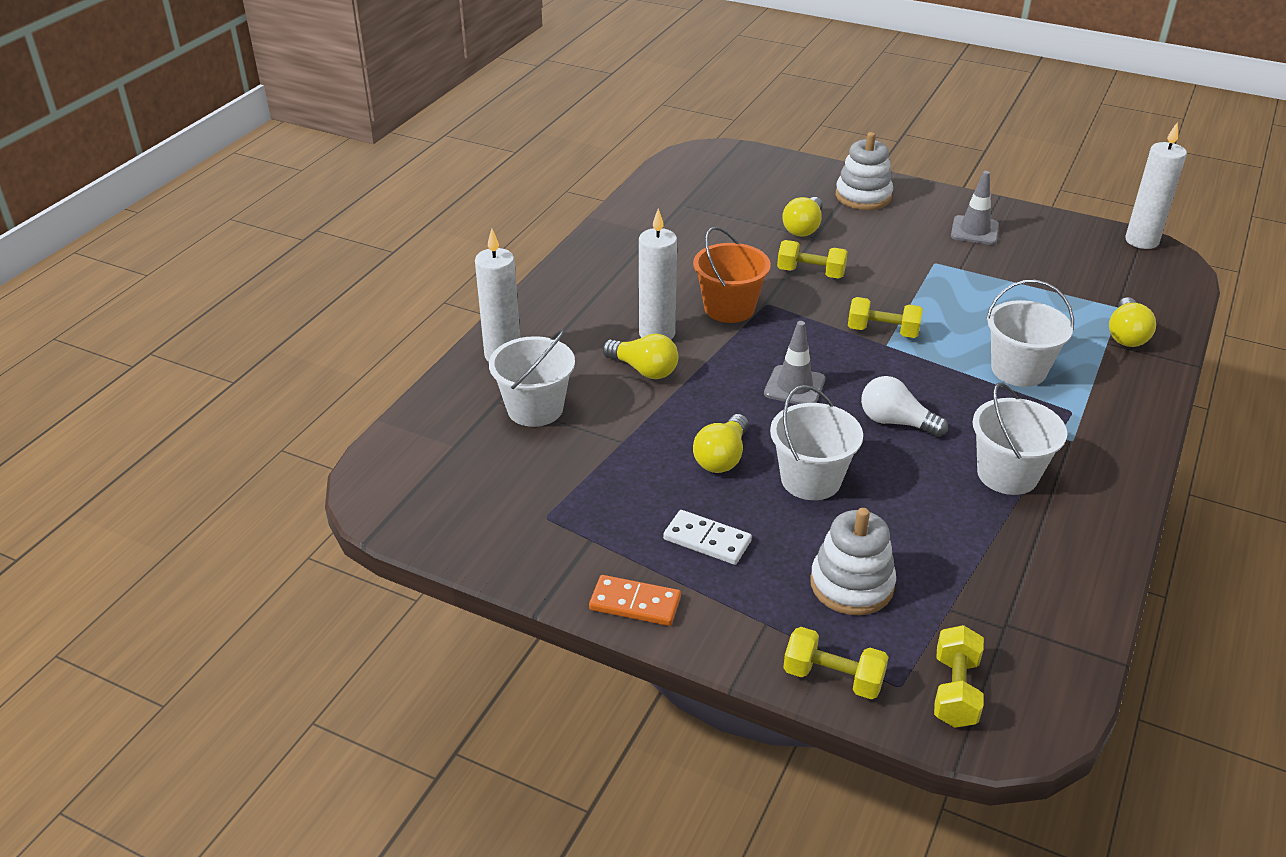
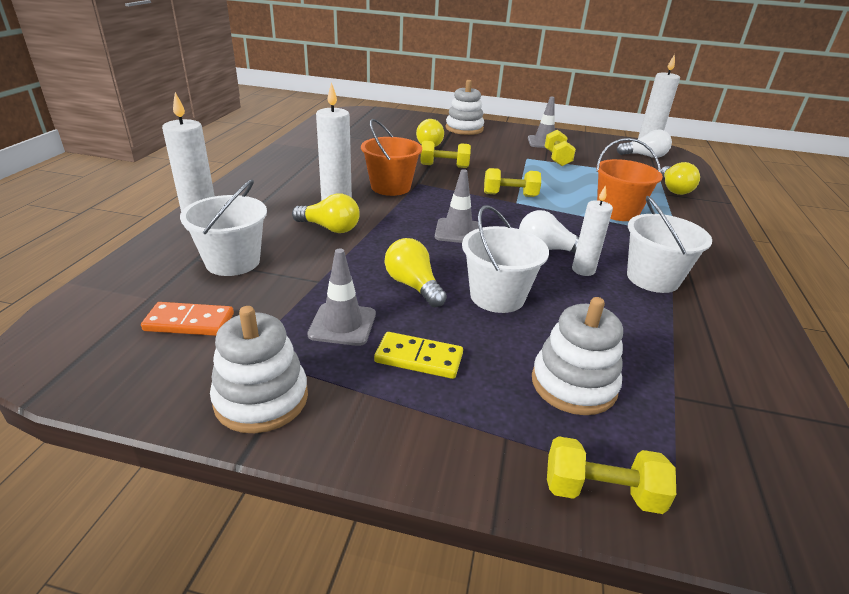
camera: 15 degrees left, 5 degrees down
orange domino [589,575,681,626] -> orange domino moved to [141,302,234,336]
white domino [663,510,752,565] -> yellow domino [374,332,463,379]
yellow light bulb [693,414,749,473] -> yellow light bulb turned 135 degrees clockwise [385,238,447,307]
yellow dumbbell [934,625,984,728] -> yellow dumbbell moved to [545,130,576,166]
white bucket [986,280,1074,387] -> orange bucket [596,138,663,221]
none -> white stacking toy [210,306,308,433]
none -> grey traffic cone [307,248,376,346]
none -> white candle [572,185,613,276]
none -> white light bulb [617,129,672,158]

